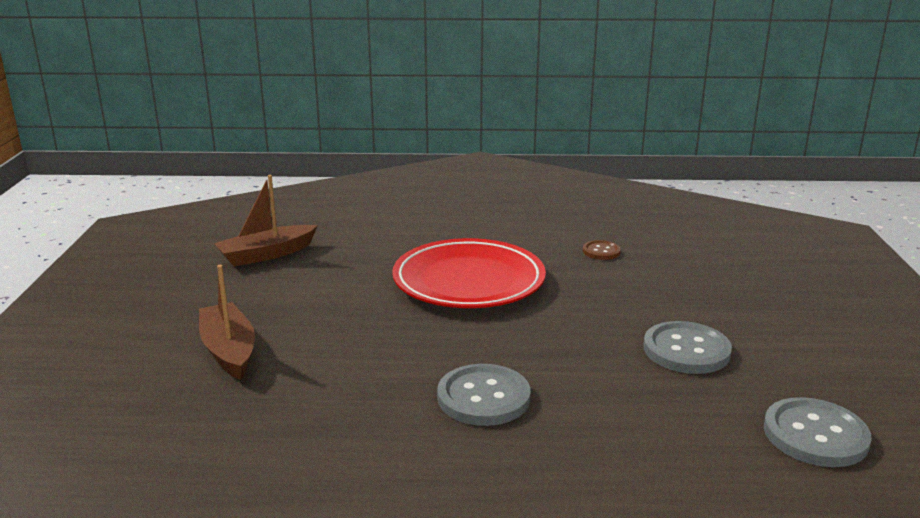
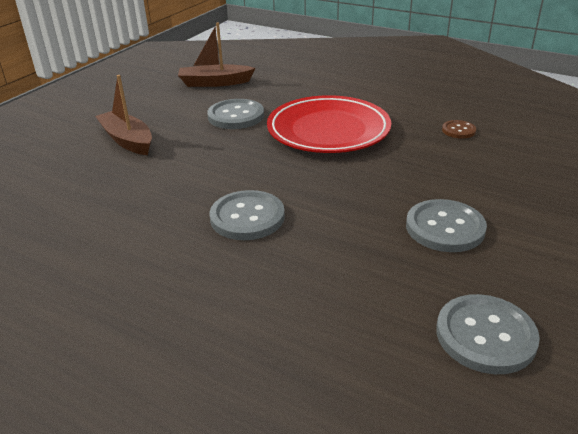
camera: 30 degrees right, 10 degrees up
brown boat [199,265,255,380] -> brown boat turned 45 degrees counterclockwise [95,75,152,155]
none -> grey button [207,99,264,129]

